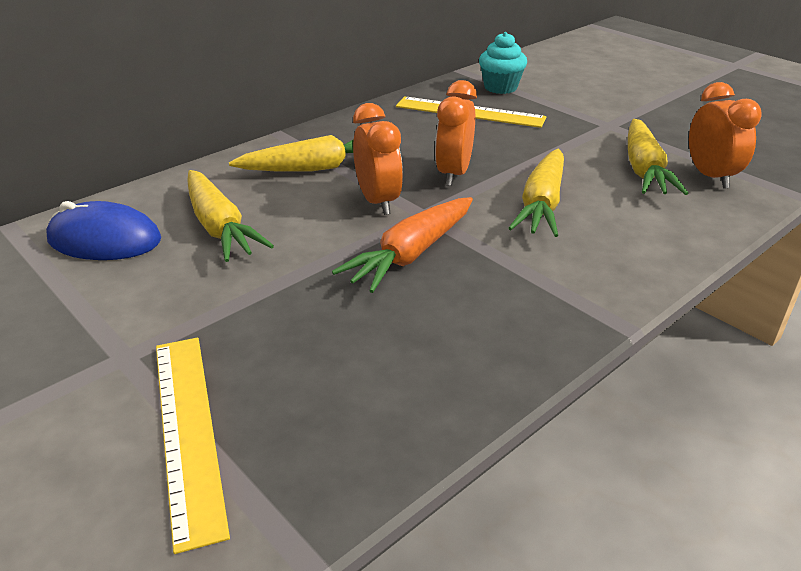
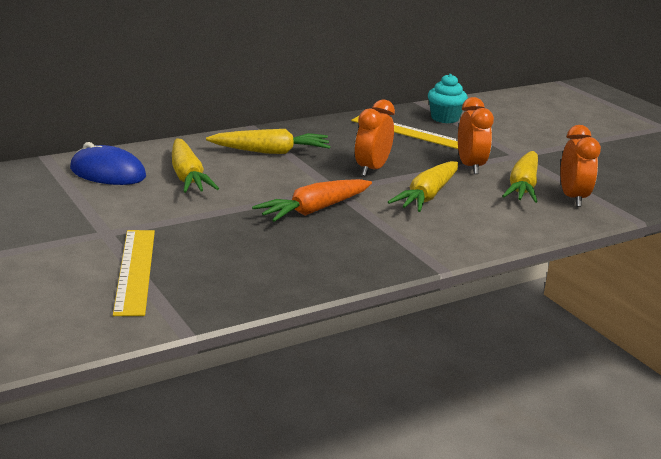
camera: 10 degrees right, 10 degrees down
orange clock [353,103,403,215] -> orange clock moved to [458,97,494,174]

